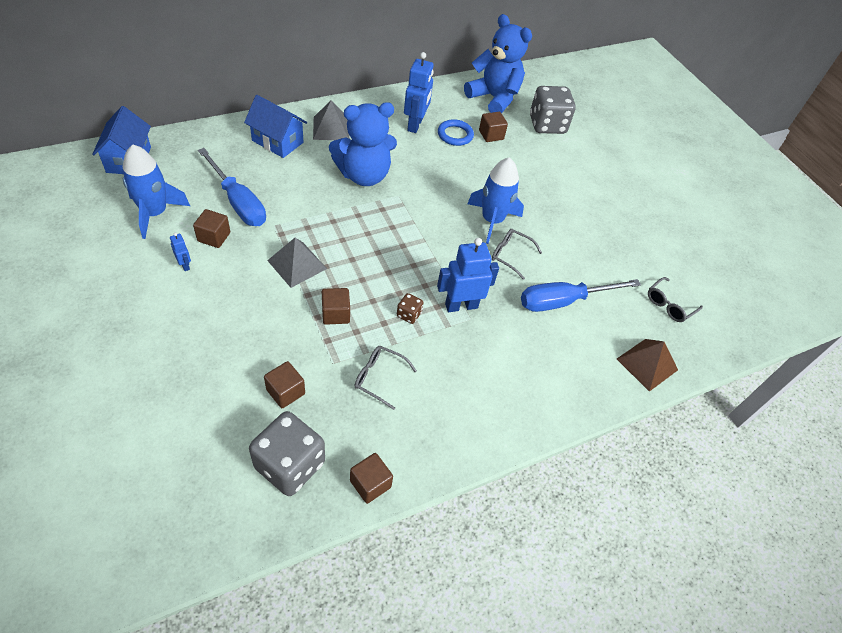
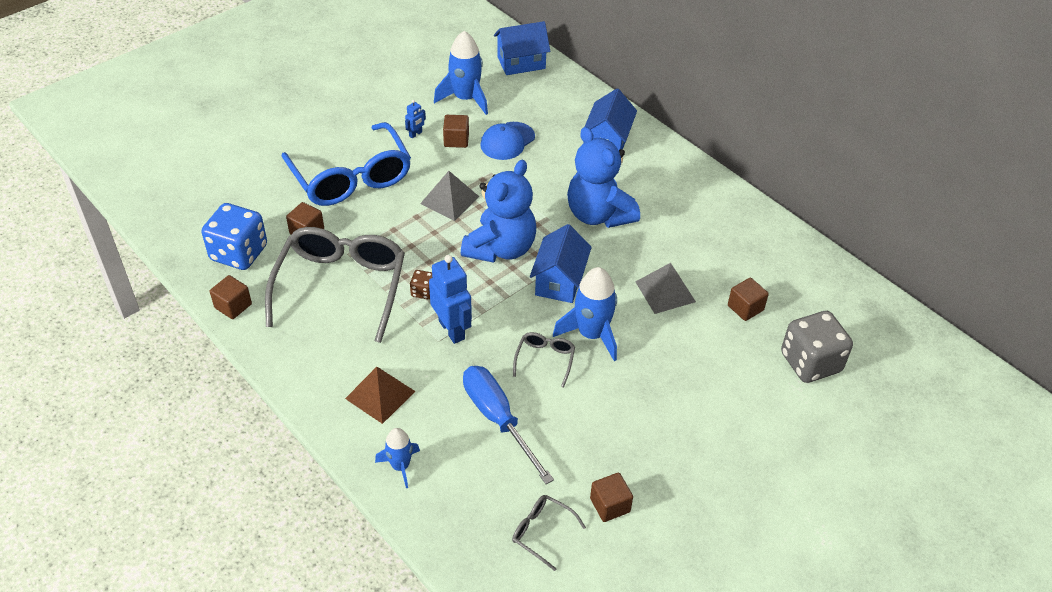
camera: 80 degrees right, 5 degrees down
blue screwdriver [198,148,266,226] -> blue cap [480,122,535,160]
grey dice [249,411,325,496] -> blue dice [202,203,267,270]
grey pyramid [313,101,349,140] -> grey pyramid moved to [635,263,696,314]
brown cube [322,288,350,325] -> brown cube moved to [590,473,633,522]
grey glasses [354,346,417,410] -> grey glasses [265,227,405,343], size x2.32
blue robot [404,52,434,133] -> none
blue ring [438,119,474,146] -> none
blue teddy bear [464,14,532,113] -> blue teddy bear moved to [461,160,536,263]
brown pyramid [617,339,678,392] -> brown pyramid moved to [345,367,415,424]
none -> blue glasses [282,122,411,206]
none -> blue rocket [375,428,420,488]
none -> blue house [530,224,592,303]

